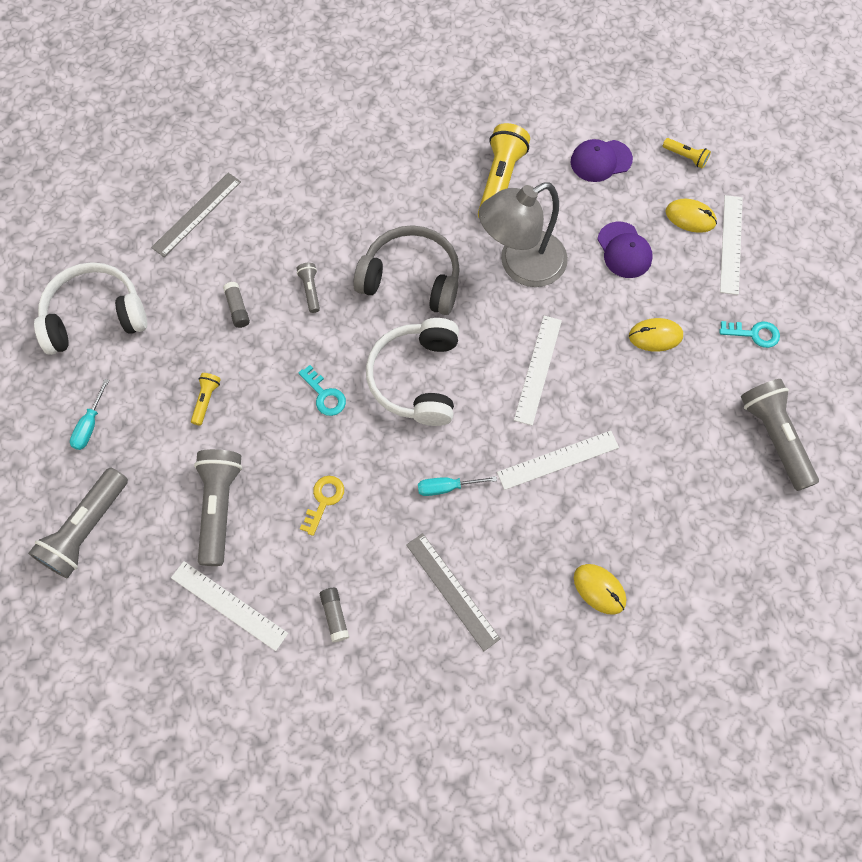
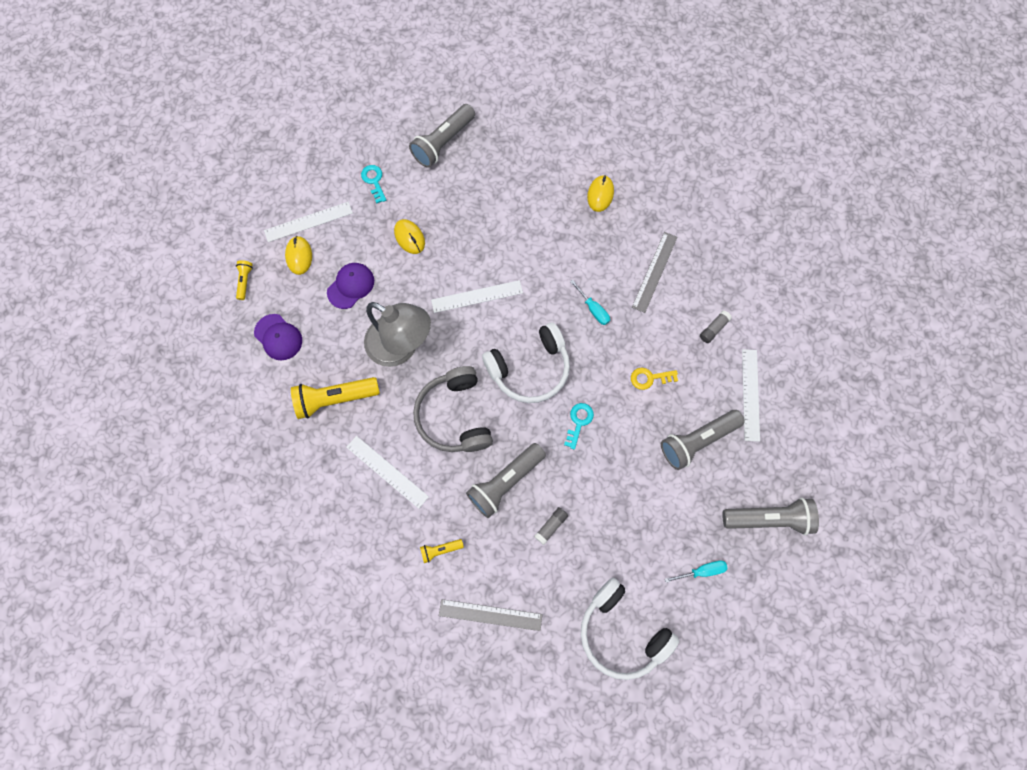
camera: 120 degrees left, 5 degrees up
yellow flashlight [191,373,221,426] -> yellow flashlight moved to [420,539,464,563]
grey flashlight [297,263,320,313] -> grey flashlight [466,443,546,518], size x2.08
white ruler [497,431,619,490] -> white ruler moved to [346,436,429,509]

